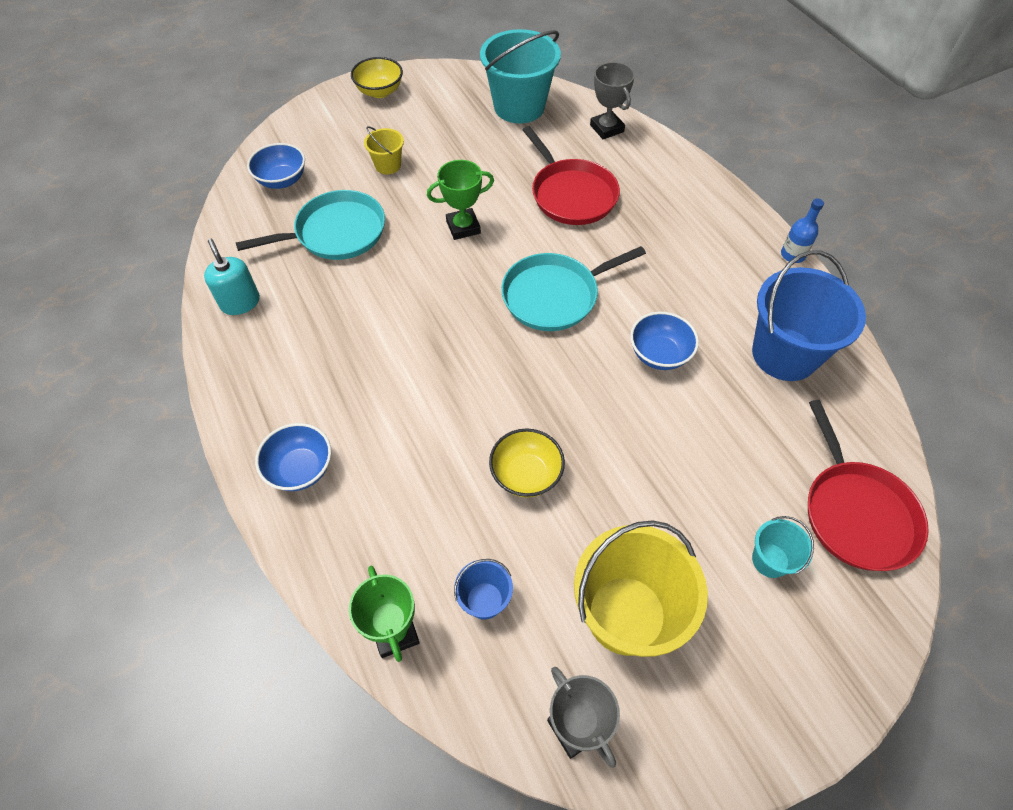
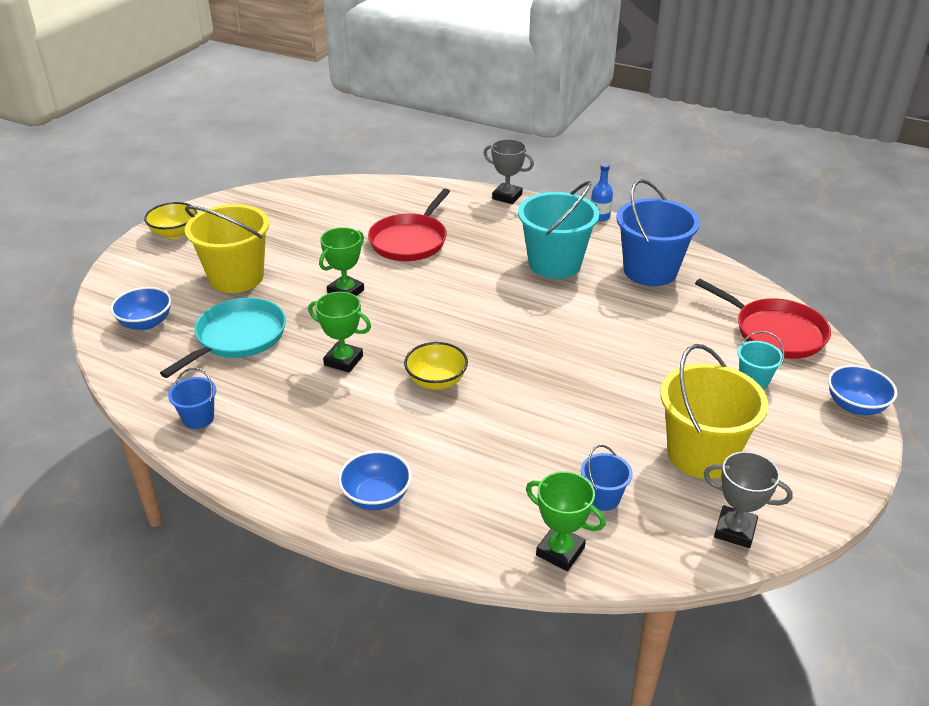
camera: 35 degrees left, 20 degrees down
turquoise soap dispenser [204,239,260,315] -> blue bucket [168,367,216,429]
yellow bucket [364,126,404,174] -> yellow bucket [185,204,269,293], size x2.10
turquoise bucket [480,29,561,124] -> turquoise bucket moved to [518,181,599,279]
yellow bowl [489,428,565,497] -> yellow bowl moved to [404,342,468,390]
turquoise pan [501,246,646,331] -> none
red pan [523,126,620,225] -> red pan turned 90 degrees clockwise [368,188,450,261]
grey trophy [590,62,635,139] -> grey trophy moved to [484,139,534,204]
blue bowl [630,312,699,370] -> blue bowl moved to [828,365,897,415]
none -> green trophy [308,292,371,373]

